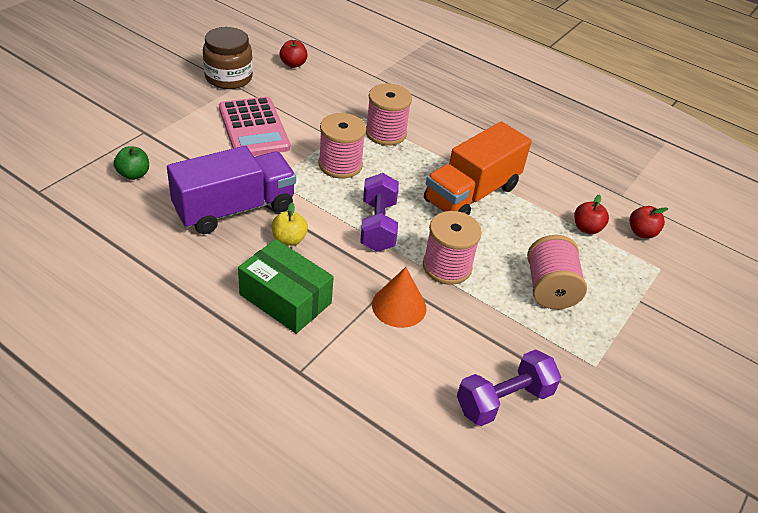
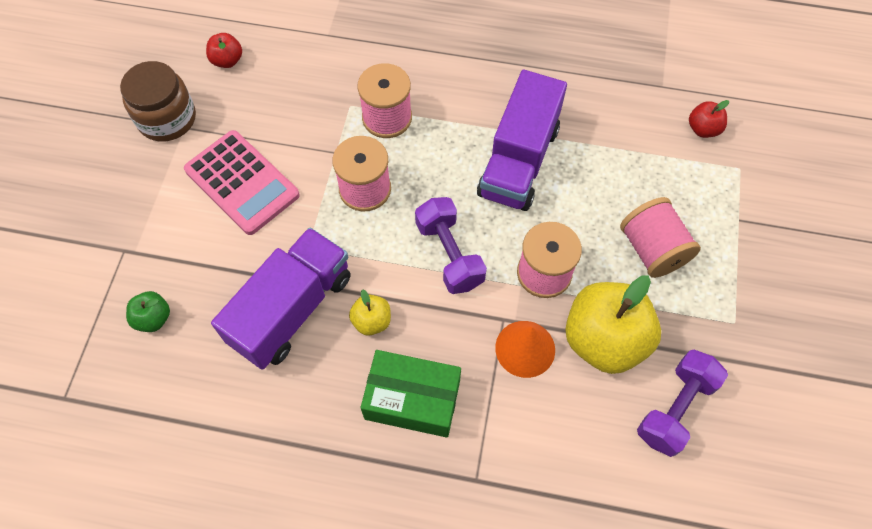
camera: 20 degrees left, 20 degrees up
orange truck [424,121,532,215] -> purple truck [477,70,567,211]
red apple [574,194,609,234] -> none
none -> yellow apple [565,275,661,374]

